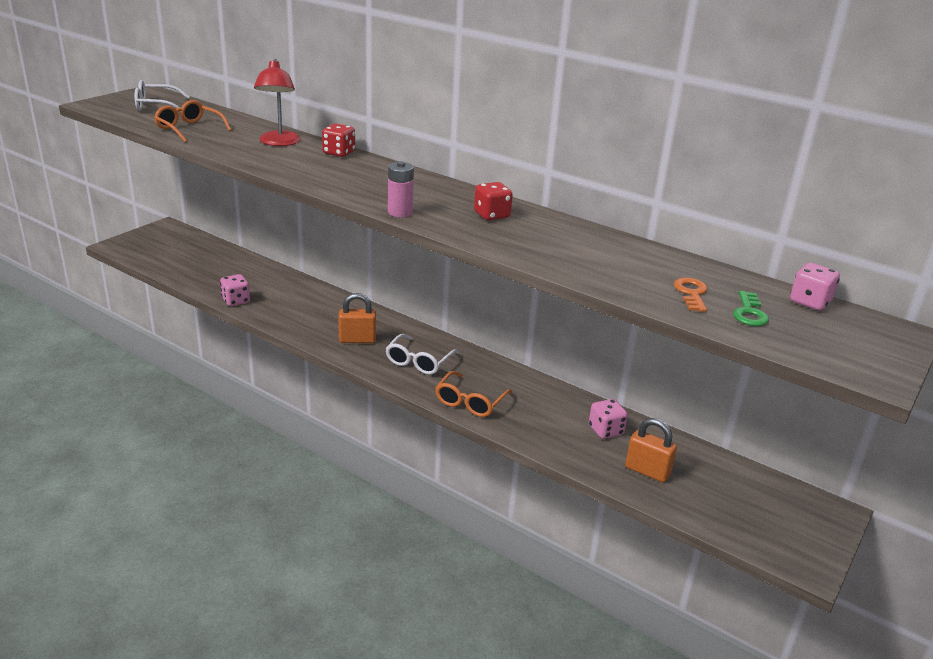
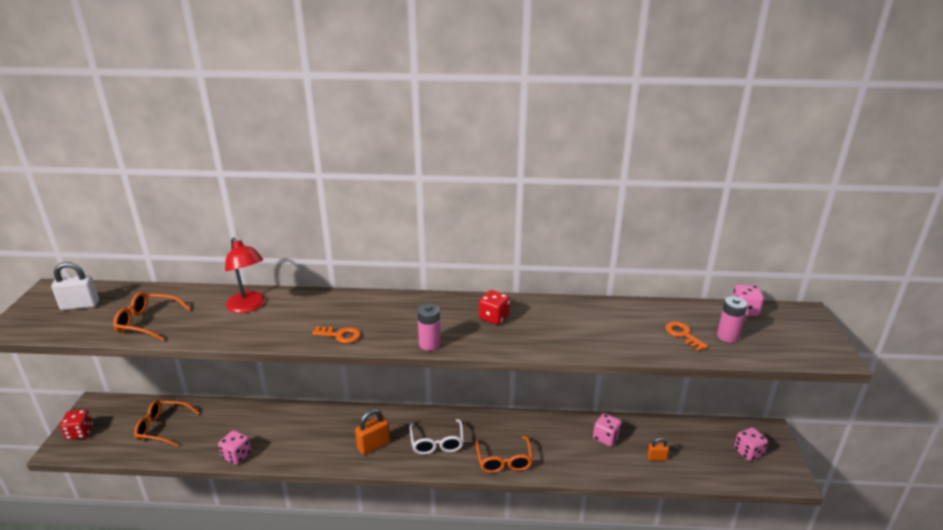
camera: 30 degrees left, 0 degrees up
white glasses [135,80,190,111] -> white padlock [51,262,99,310]
red dice [322,124,355,157] -> red dice moved to [60,410,93,440]
orange padlock [625,418,677,483] -> orange padlock [647,438,669,461], size x0.57
green key [733,291,769,326] -> pink battery [717,296,747,343]
none -> orange glasses [134,400,199,447]
none -> orange key [312,326,360,343]
none -> pink dice [734,427,768,461]

